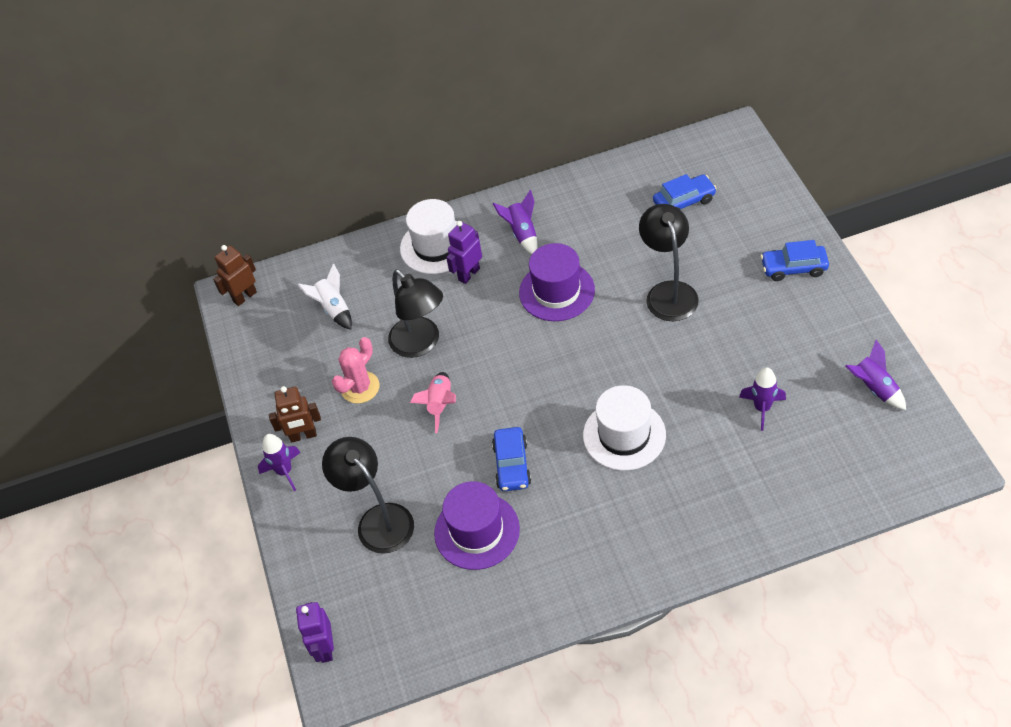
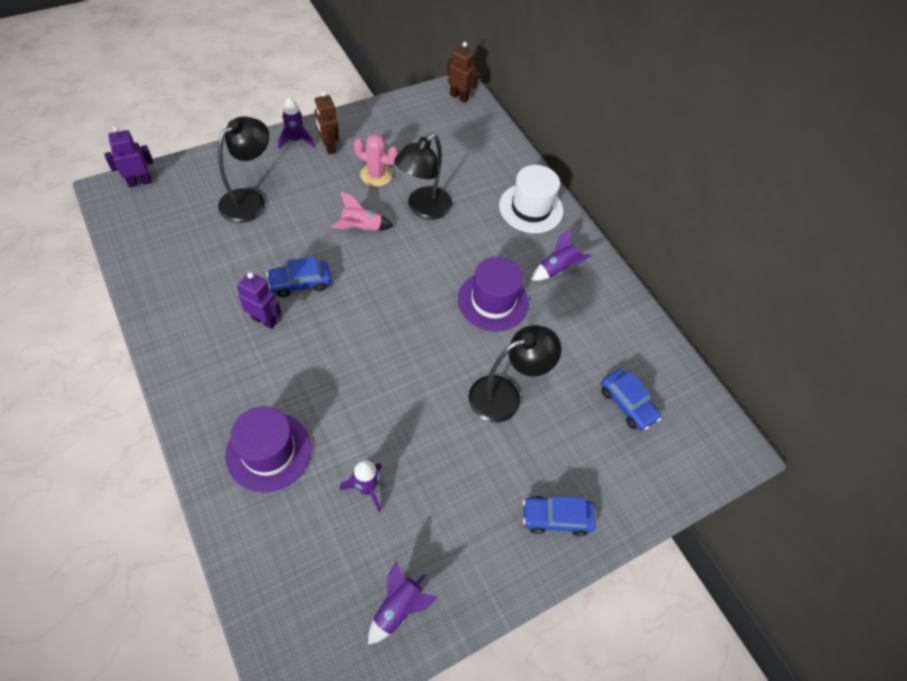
camera: 65 degrees right, 5 degrees up
white rocket [298,264,352,330] -> none
purple hat [434,481,520,570] -> purple hat moved to [225,406,311,493]
purple robot [446,221,482,284] -> purple robot moved to [237,272,282,329]
white hat [583,385,666,471] -> none
blue car [761,240,829,281] -> blue car turned 75 degrees counterclockwise [523,496,596,536]

